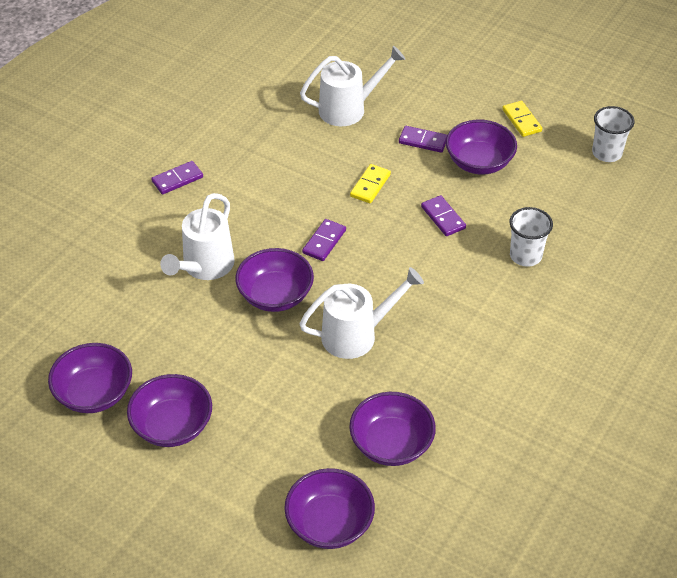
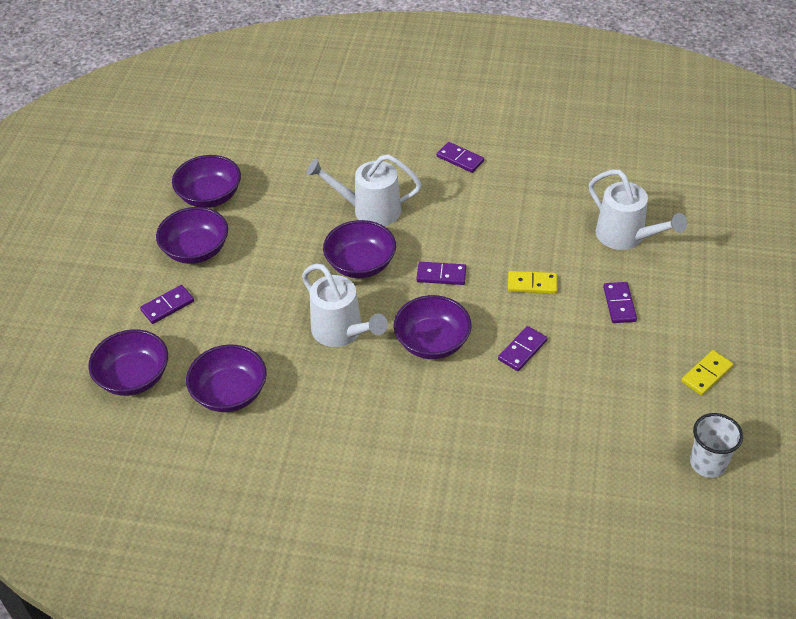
camera: 70 degrees right, 0 degrees up
purple bowl [446,120,517,174] -> purple bowl moved to [394,295,471,359]
white cup [509,207,553,267] -> none
none -> purple domino [140,285,194,324]

